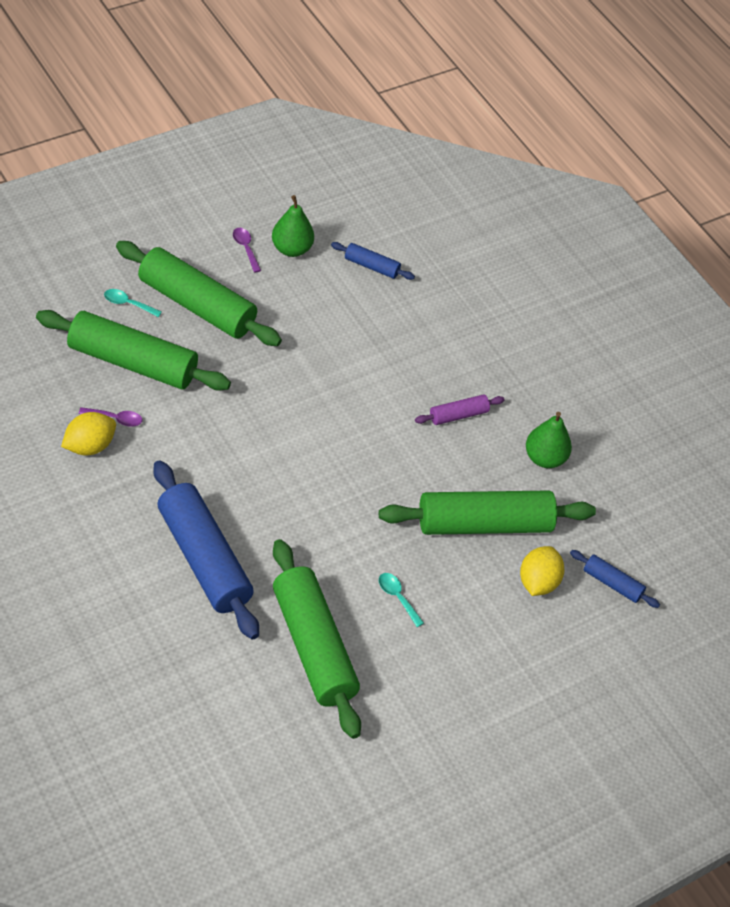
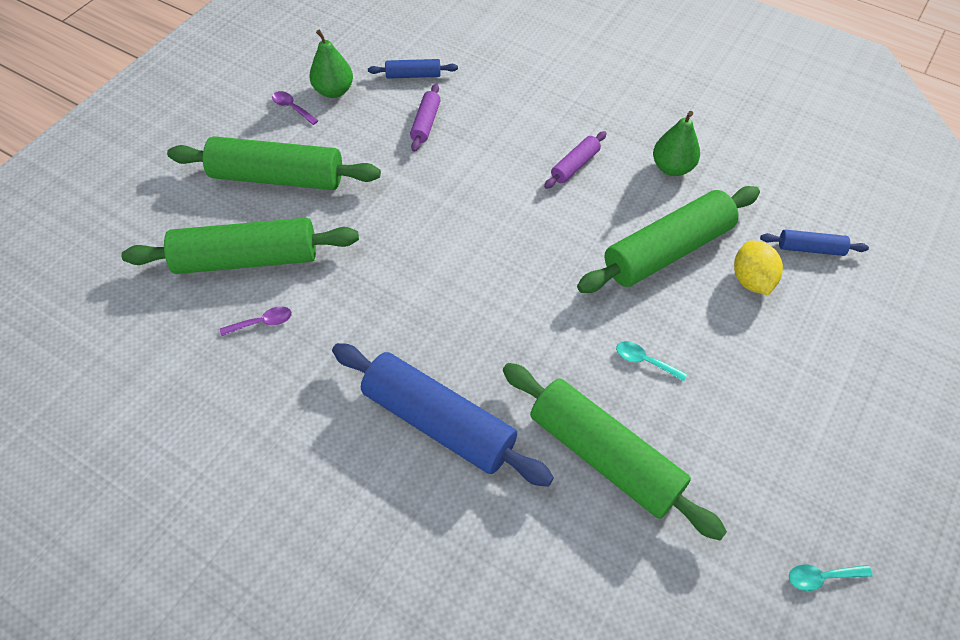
camera: 20 degrees left, 5 degrees up
yellow lemon [61,412,116,456] -> none
turquoise spoon [104,289,162,317] -> turquoise spoon moved to [789,564,873,591]
none -> purple rolling pin [410,84,441,152]

